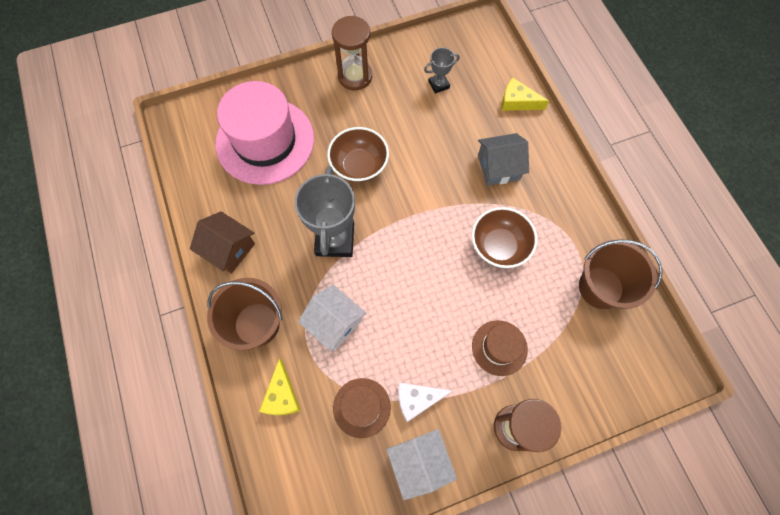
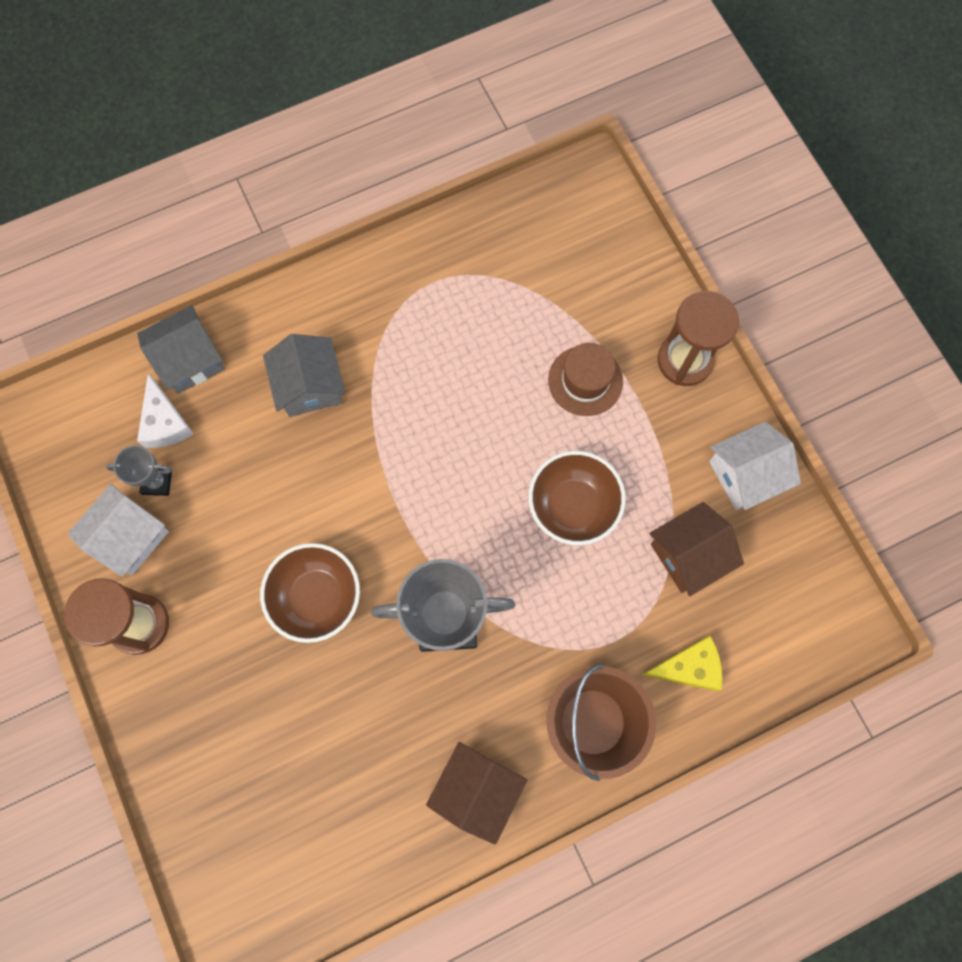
camera: 95 degrees left, 5 degrees up
pink hat [215,81,314,185] -> none
white house [298,284,366,352] -> white house moved to [68,484,169,577]
brown hat [333,378,391,438] -> brown house [650,502,744,596]
white cheese [398,383,452,422] -> white cheese moved to [137,374,194,448]
grey trophy [424,48,460,94] -> grey trophy turned 60 degrees counterclockwise [106,445,172,496]
brown bowl [472,207,537,268] -> brown bowl moved to [529,451,626,545]
yellow cheese [502,78,549,111] -> grey house [137,305,225,394]
brown bucket [579,239,663,309] -> none

